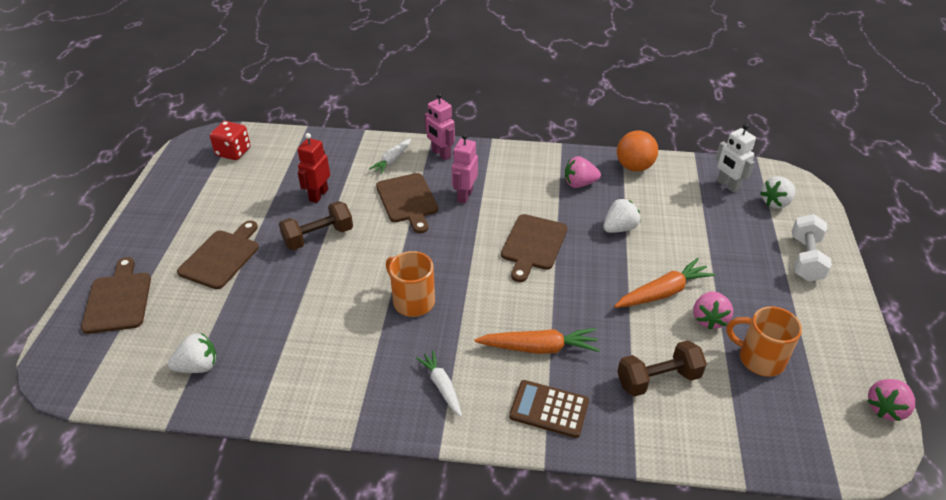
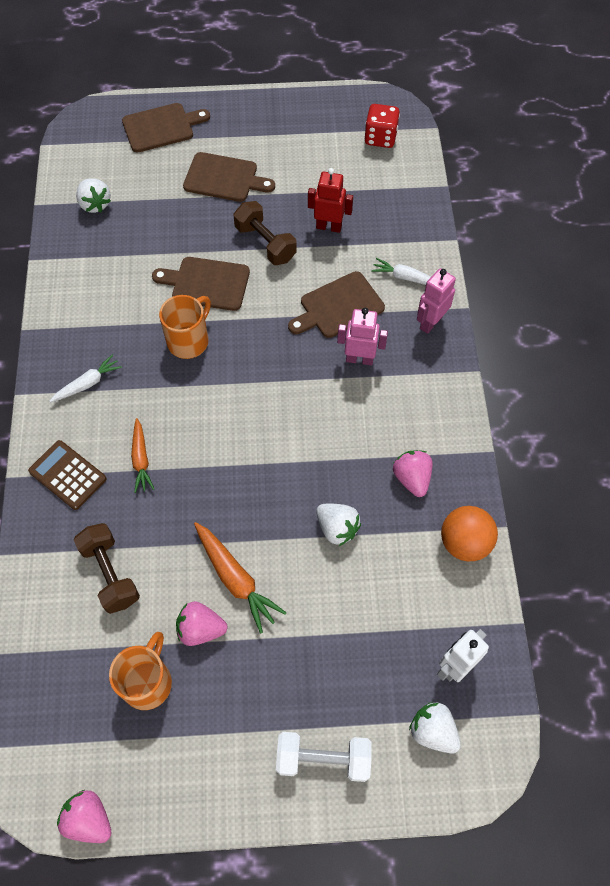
camera: 80 degrees right, 20 degrees up
orange carrot [475,328,600,354] -> orange carrot [131,418,154,493], size x0.66
brown cutting board [501,214,567,282] -> brown cutting board moved to [152,257,250,311]
brown calculator [509,380,589,438] -> brown calculator turned 60 degrees counterclockwise [28,440,106,510]

